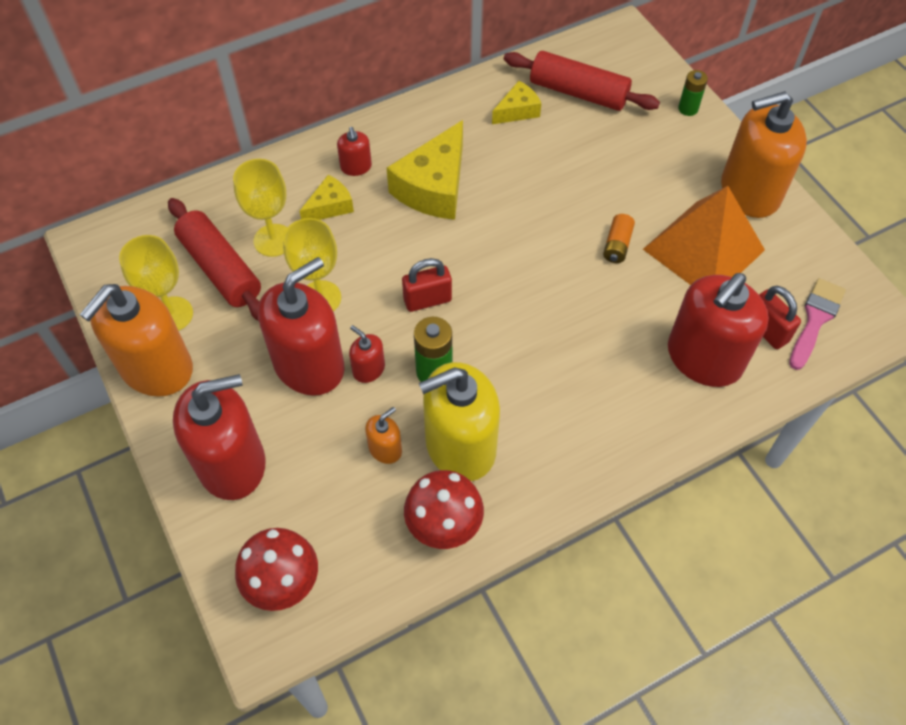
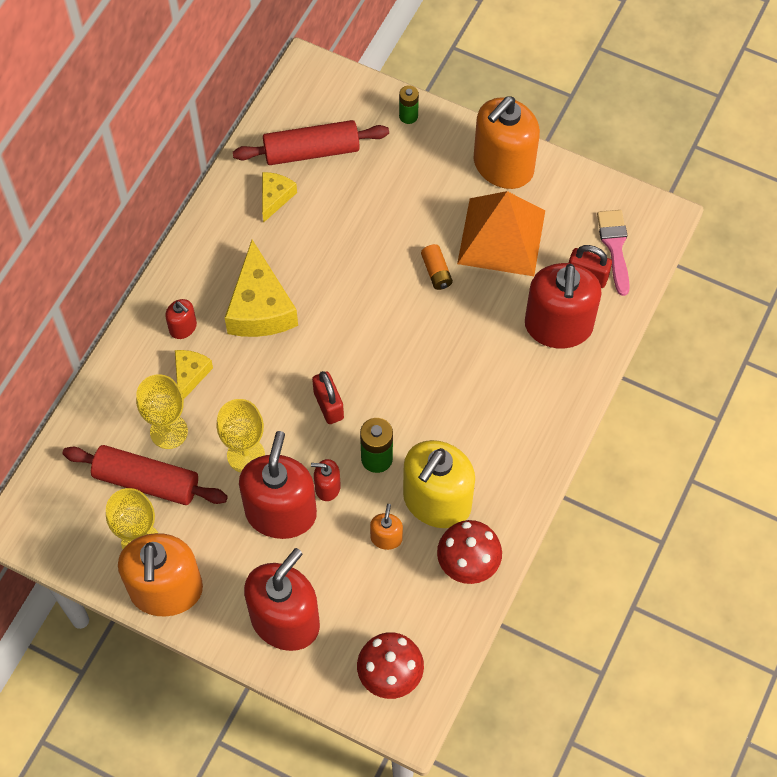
camera: 35 degrees left, 5 degrees up
red padlock [402,258,452,312] -> red padlock turned 60 degrees counterclockwise [312,371,344,424]

